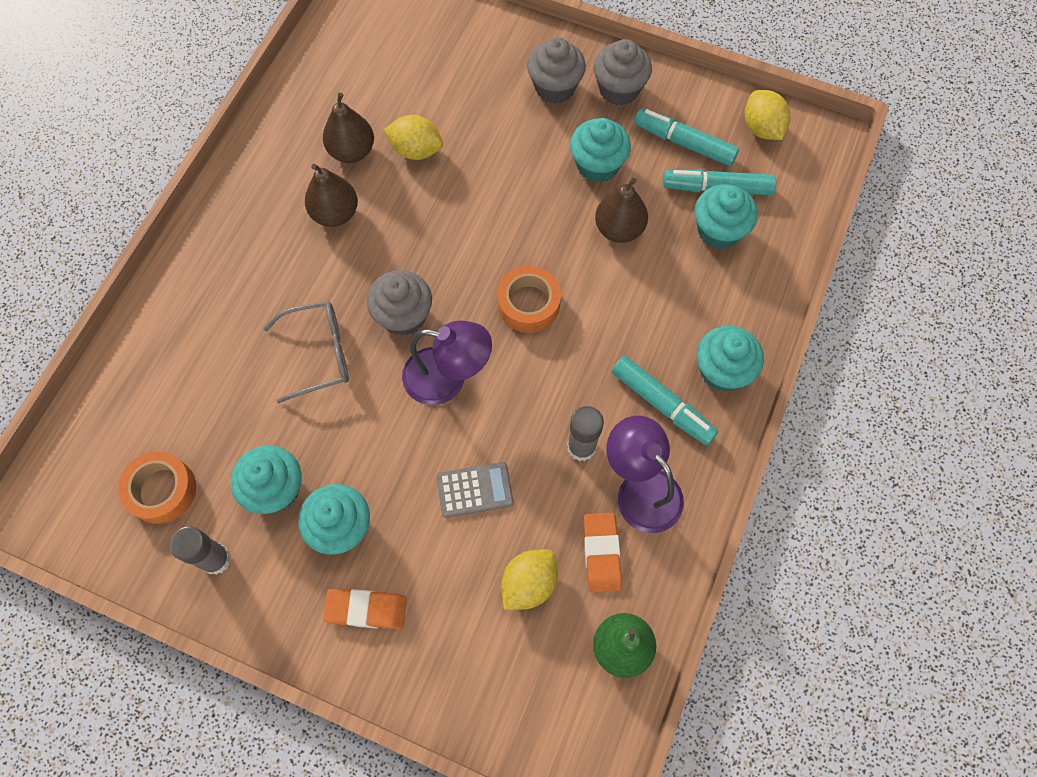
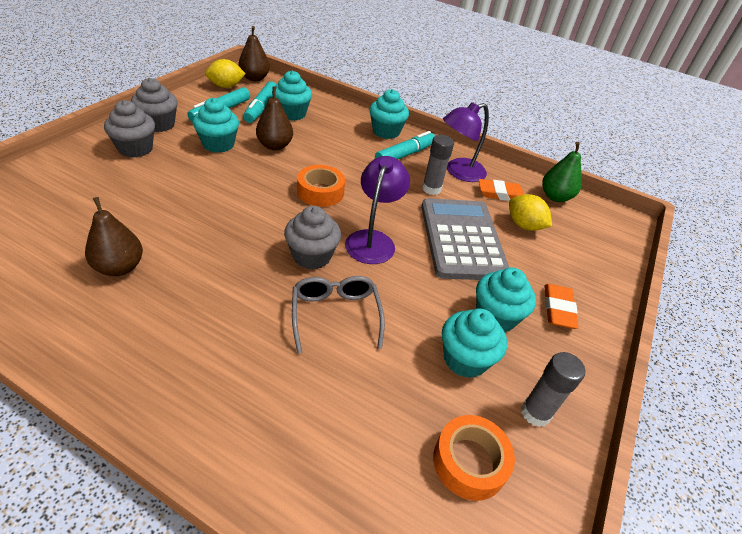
camera: 90 degrees left, 25 degrees down
brown pear [305,164,358,227] -> brown pear moved to [239,26,270,81]
yellow lemon [384,115,443,160] -> none
grey calculator [436,462,513,518] -> grey calculator [421,198,509,280], size x2.10

